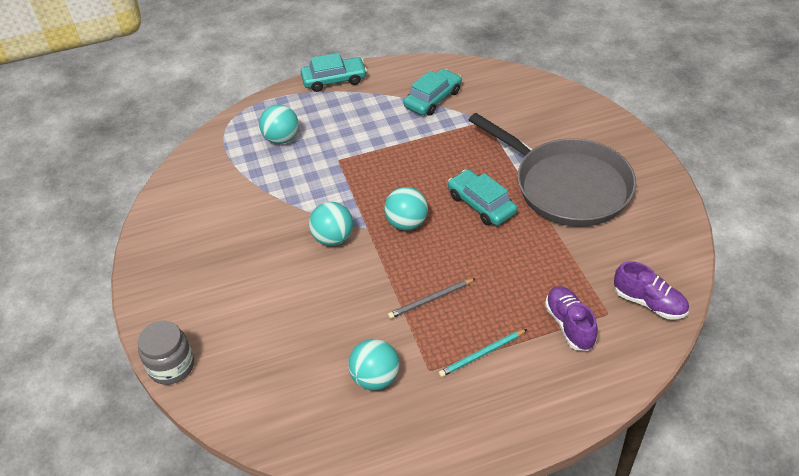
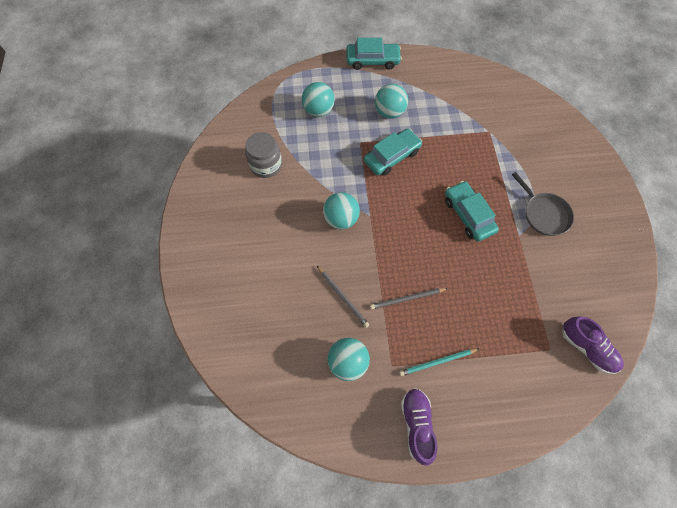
camera: 10 degrees right, 20 degrees up
grey jar [138,320,194,385] -> grey jar moved to [245,132,282,178]
turquoise ball [384,187,428,231] -> turquoise ball moved to [375,84,408,119]
turquoise car [403,69,462,115] -> turquoise car moved to [364,128,422,176]
grey pan [469,113,636,227] -> grey pan [512,172,574,236], size x0.48
purple shoe [545,286,598,351] -> purple shoe moved to [401,388,437,466]
none -> grey pencil [317,266,369,328]

